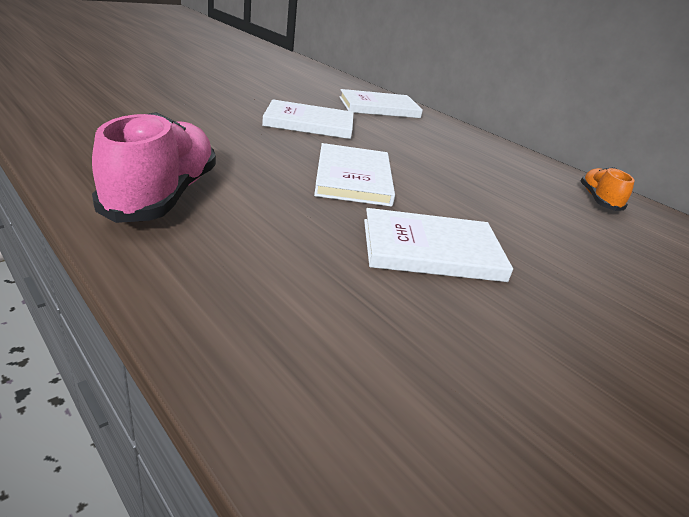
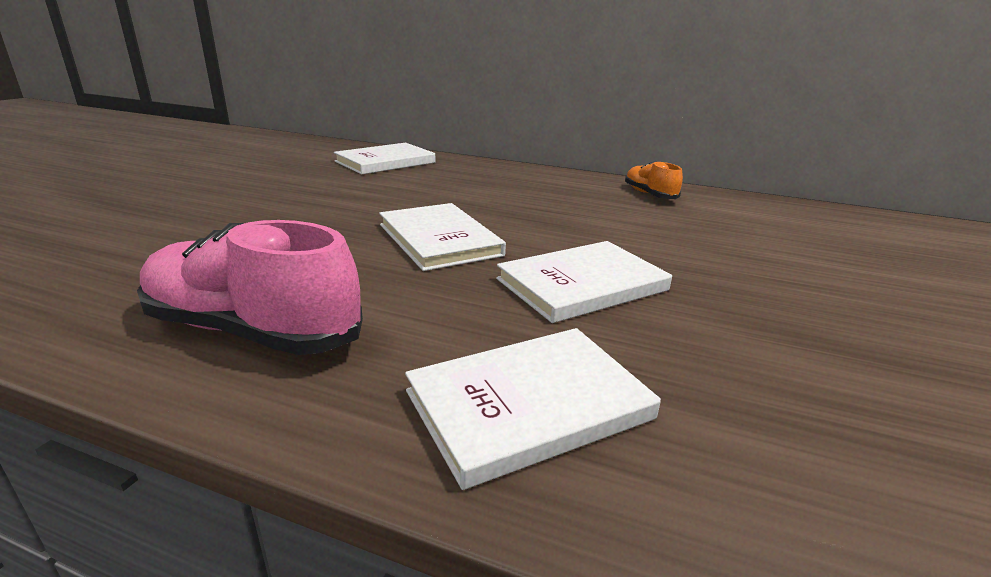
camera: 25 degrees left, 5 degrees down
pink shoe [92,112,216,223] -> pink shoe turned 45 degrees counterclockwise [137,220,363,355]
white book [262,99,354,139] -> white book moved to [405,328,661,490]

